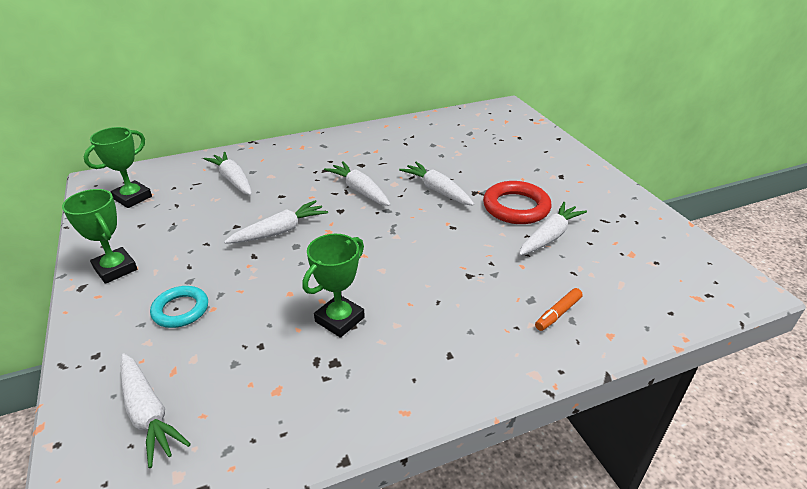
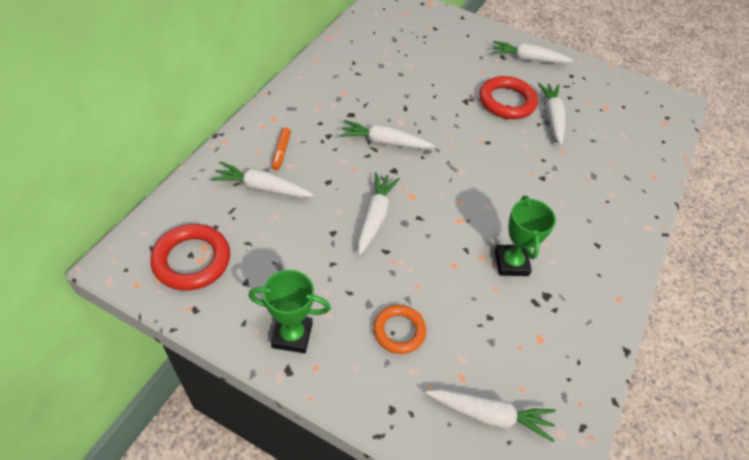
camera: 45 degrees left, 15 degrees up
green trophy [83,127,152,208] -> red ring [150,224,230,291]
turquoise ring [150,286,208,328] -> orange ring [373,305,426,354]
white carrot [399,162,474,206] -> white carrot moved to [492,41,573,64]
orange marker [535,288,583,331] -> orange marker moved to [272,127,291,170]

